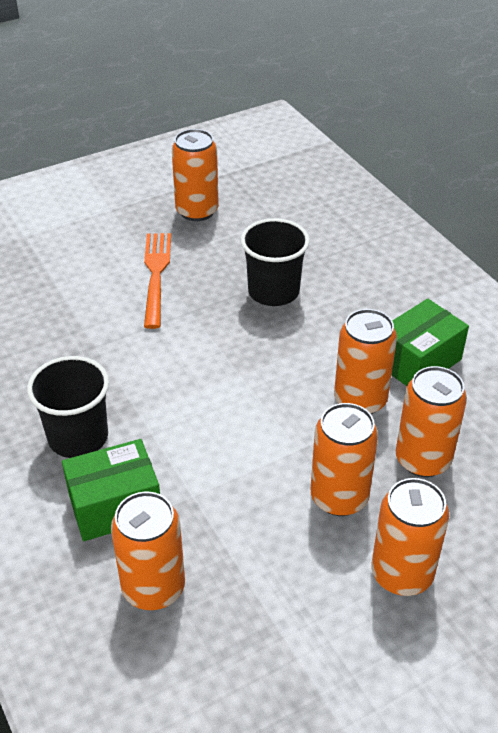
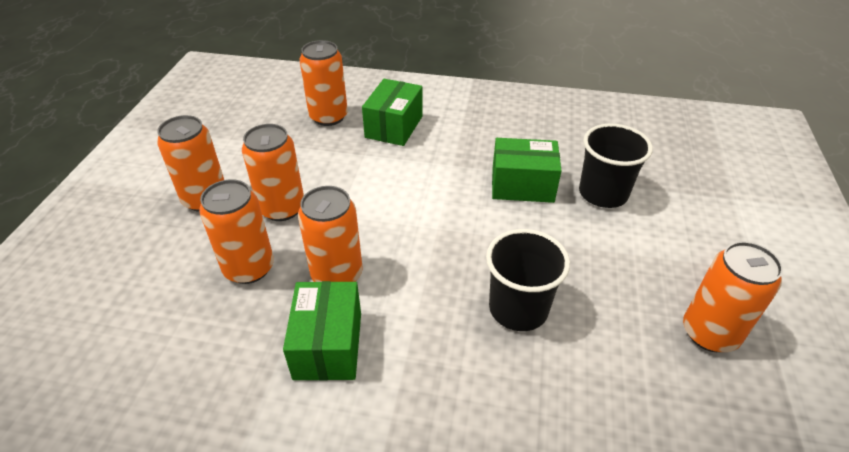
camera: 130 degrees right, 0 degrees up
black cup [27,356,109,458] -> black cup moved to [579,124,653,208]
orange fork [144,233,171,329] -> none
none -> green box [492,138,562,203]

